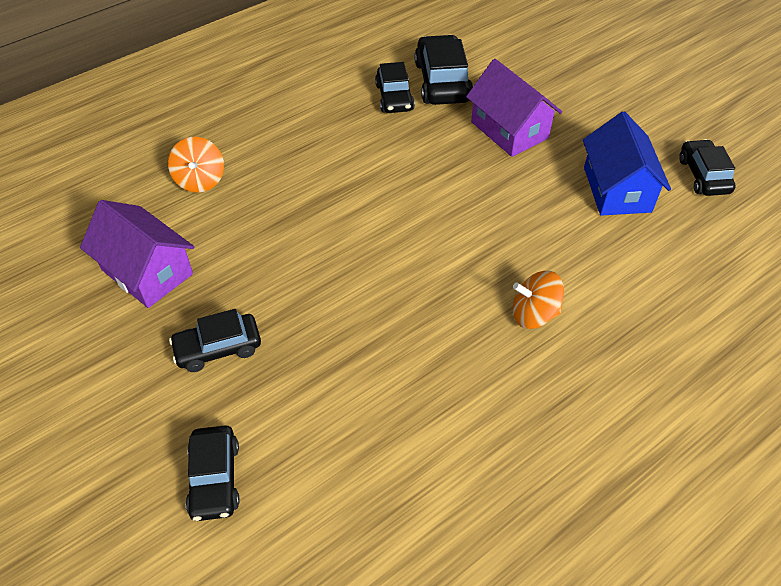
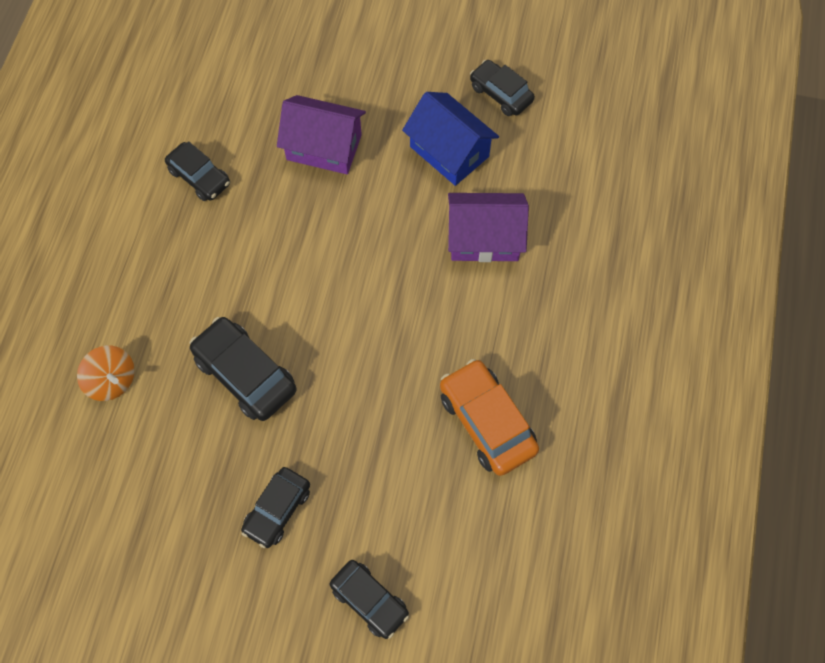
camera: 40 degrees left, 15 degrees up
purple house [80,200,194,308] -> purple house moved to [448,193,529,262]
black car [414,35,473,105] -> black car moved to [190,317,297,421]
orange spinning top [513,271,564,329] -> none
none -> orange car [440,359,539,476]

